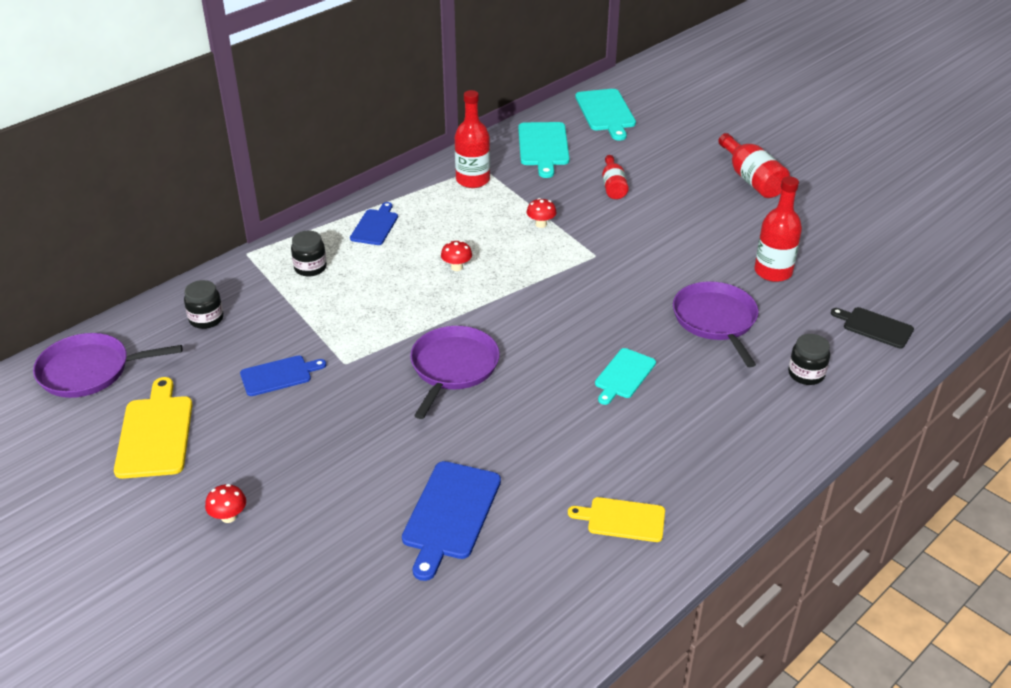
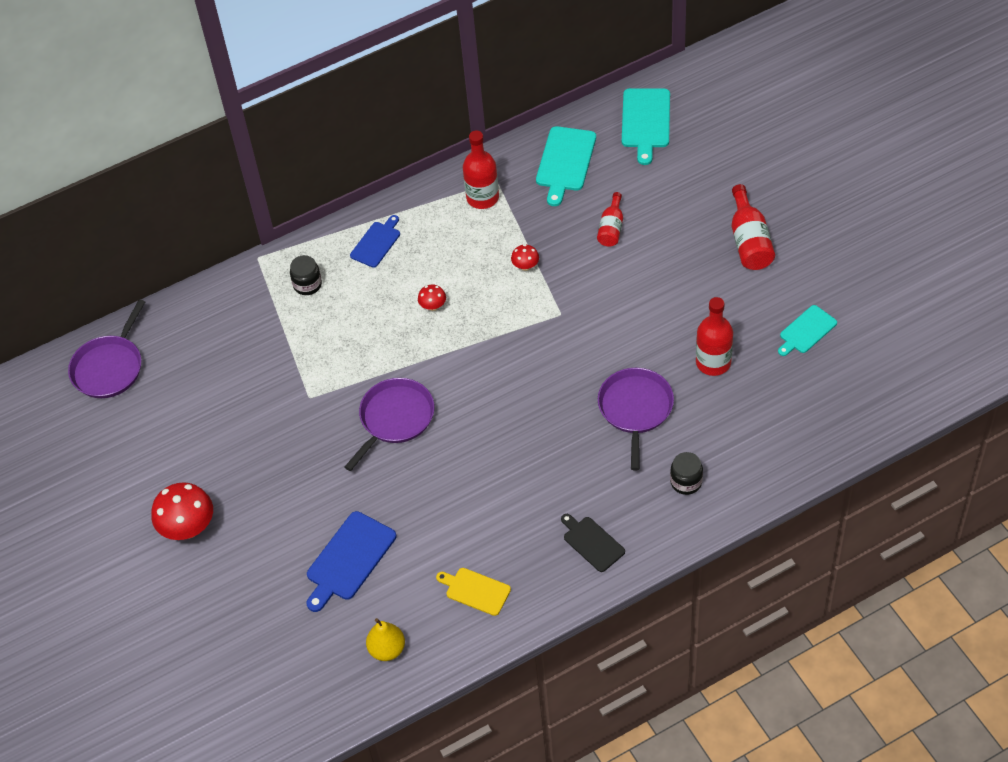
camera: 20 degrees right, 15 degrees up
purple pan [33,333,182,398] -> purple pan turned 75 degrees counterclockwise [68,299,145,398]
yellow cutting board [114,377,193,479] -> none
black jar [184,280,224,329] -> none
red mushroom [205,484,246,523] -> red mushroom [151,482,213,540], size x2.02
blue cutting board [240,355,326,396] -> none
turquoise cutting board [595,348,656,405] -> turquoise cutting board moved to [778,305,837,356]
black cutting board [831,307,914,348] -> black cutting board moved to [561,514,625,572]
none -> yellow pear [366,618,405,661]

